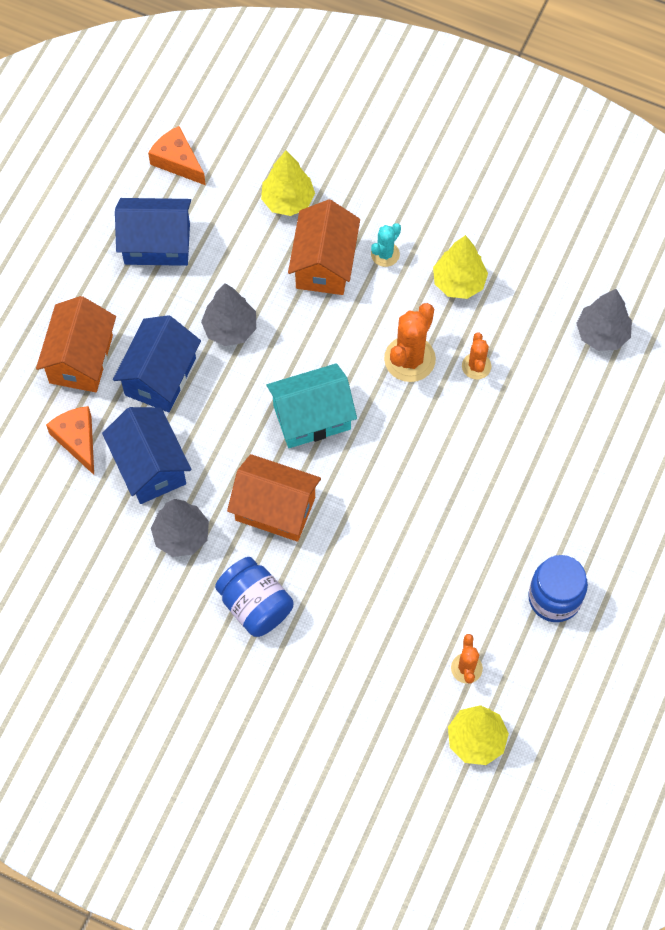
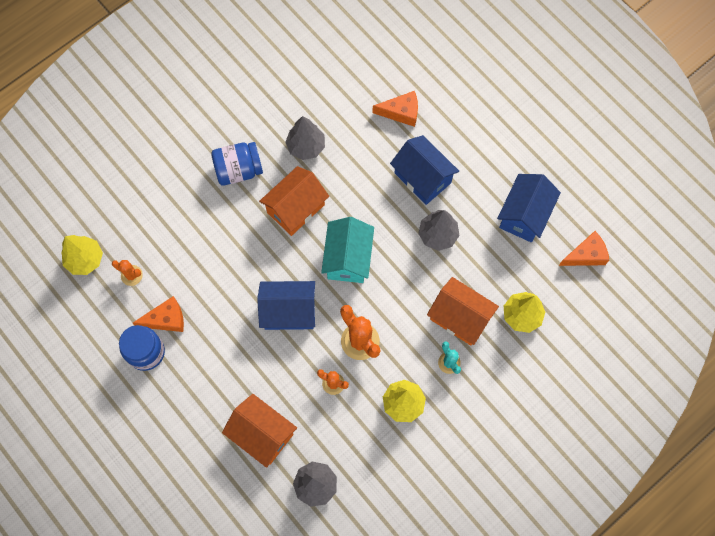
camera: 115 degrees right, 5 degrees up
orange house [36,296,116,392] -> orange house moved to [222,394,297,468]
blue house [102,407,191,504] -> blue house moved to [257,281,315,330]
none -> orange cheese [133,296,184,332]

